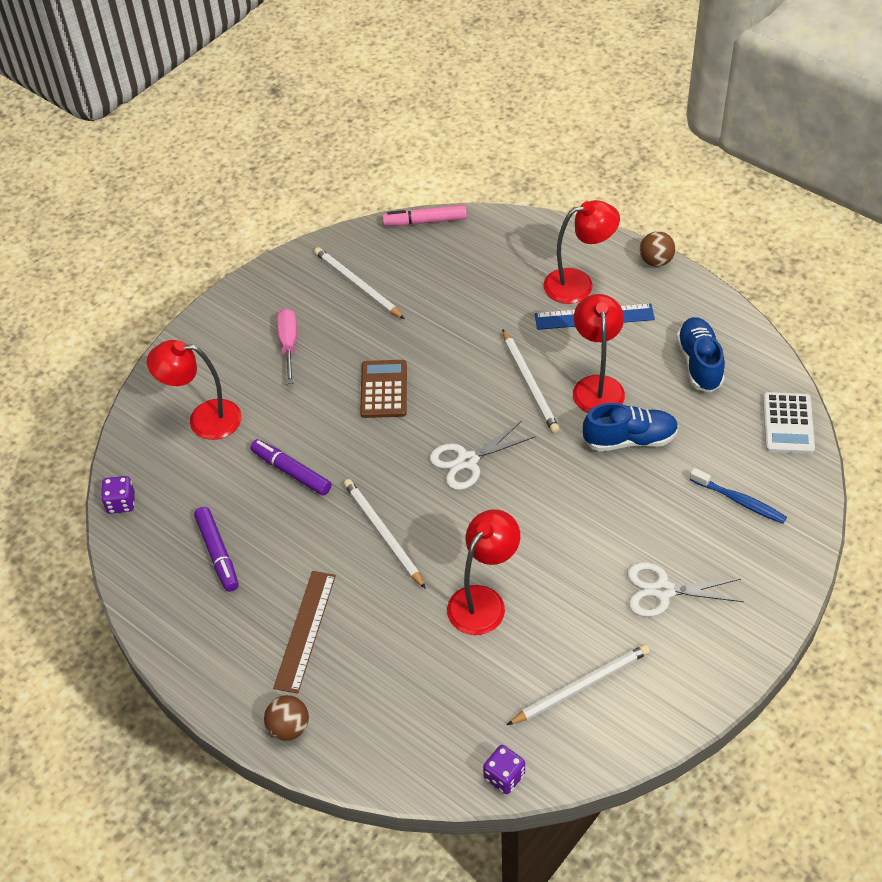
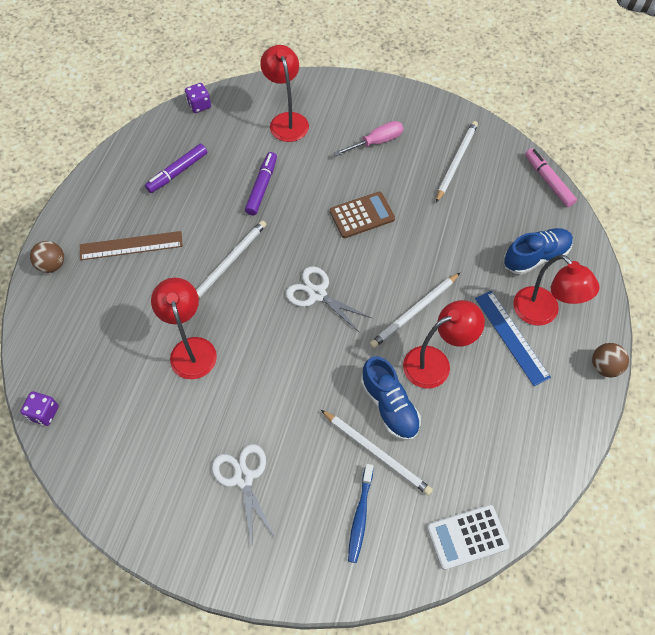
camera: 65 degrees right, 10 degrees up
red lamp [447,509,520,635] -> red lamp turned 120 degrees counterclockwise [151,278,217,379]
white pencil [507,644,650,725] -> white pencil moved to [321,410,433,496]
blue shoe [676,317,725,392] -> blue shoe moved to [504,228,573,275]

